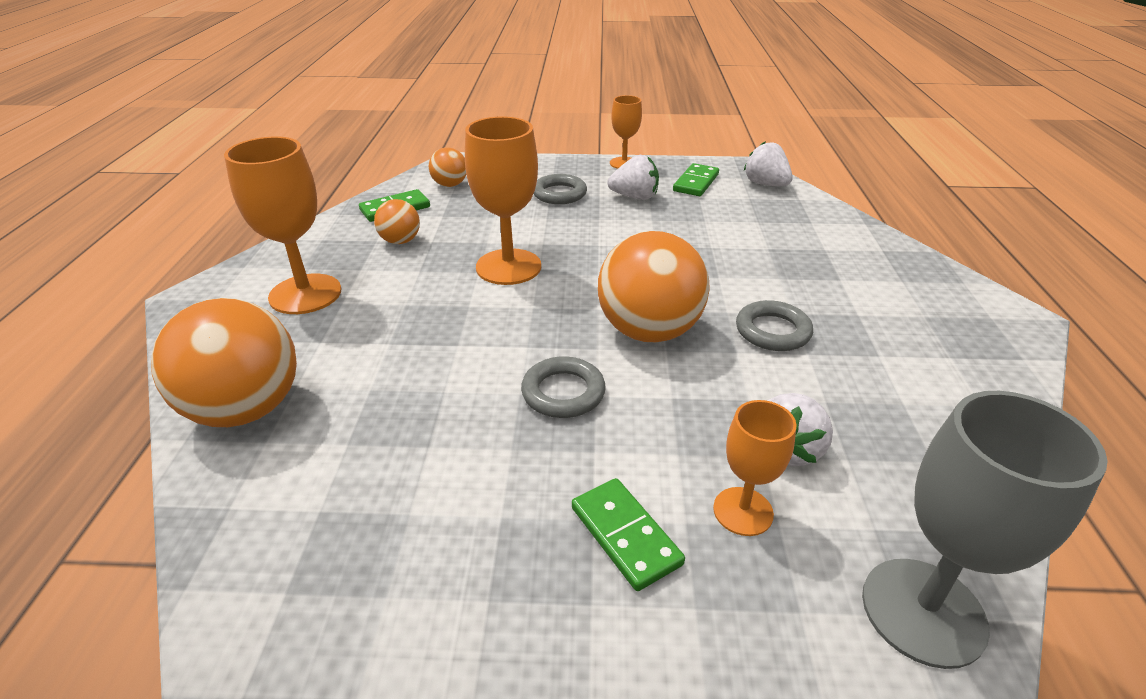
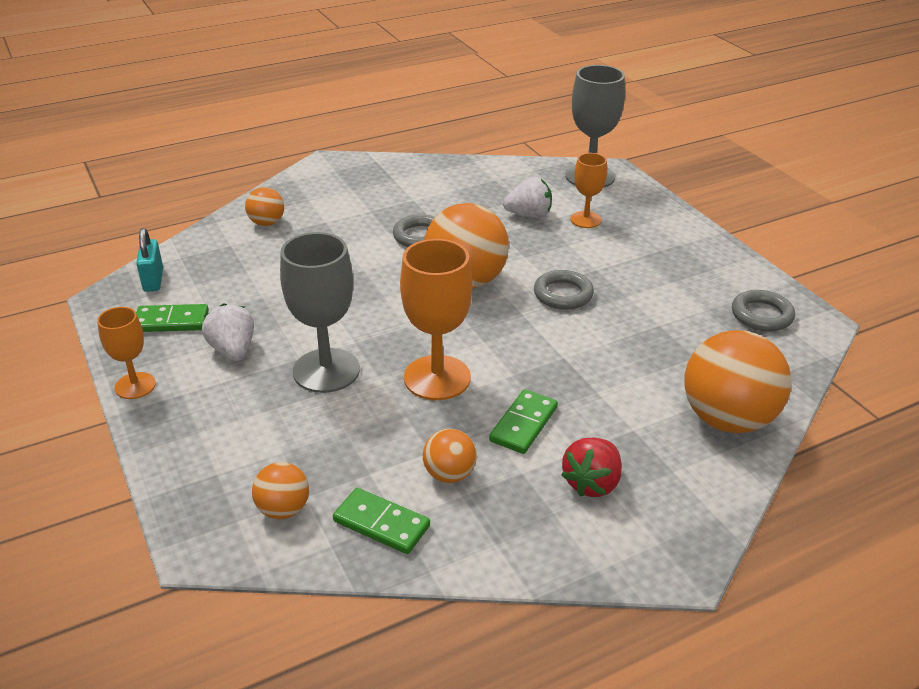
camera: 120 degrees left, 0 degrees up
orange goblet [224,137,341,314] -> red strawberry [561,438,622,497]
grey ring [534,174,587,204] -> grey ring moved to [732,290,795,331]
green domino [572,478,685,591] -> green domino moved to [489,389,558,454]
white strawberry [744,141,793,186] -> turquoise padlock [136,228,163,292]
none -> orange ball [245,187,284,226]
none -> grey goblet [280,232,360,393]

